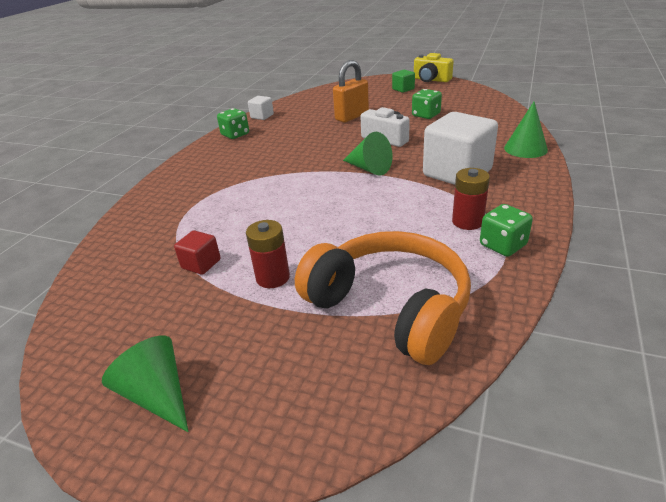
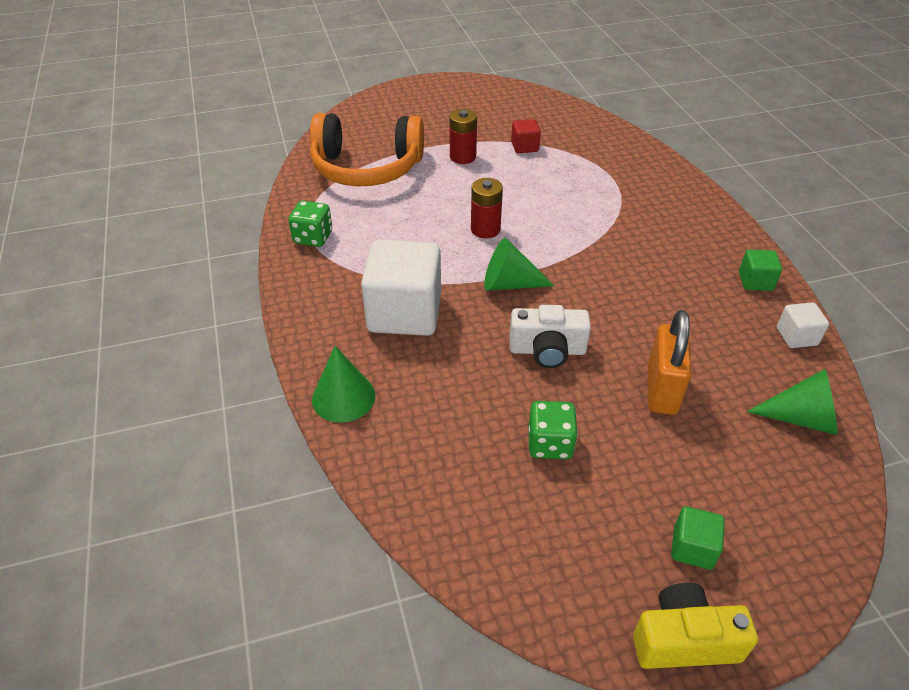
camera: 140 degrees right, 10 degrees up
green cone [102,335,188,432] -> green cone moved to [747,369,838,435]
green dice [217,108,249,139] -> green cube [739,249,782,291]
red battery [452,168,490,230] -> red battery moved to [471,178,503,238]

